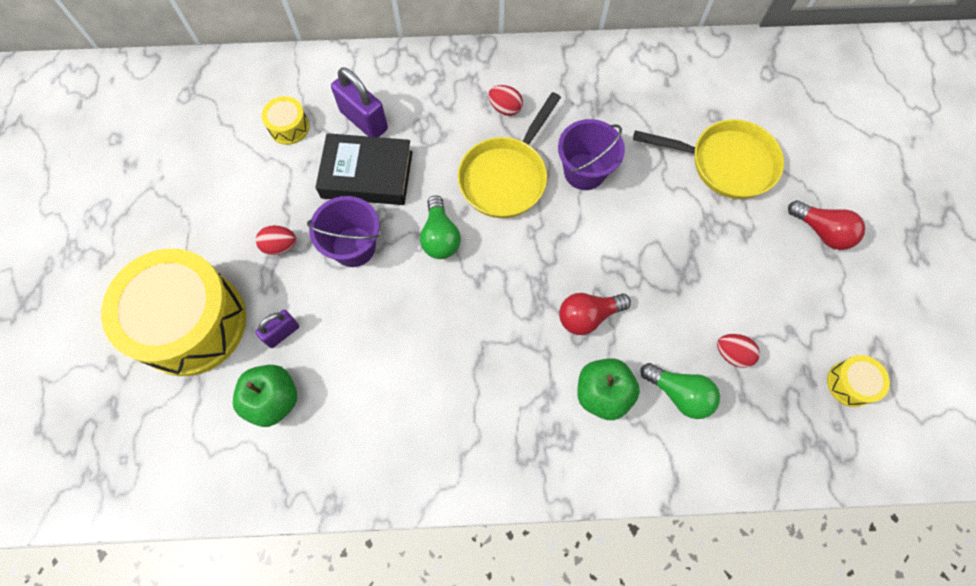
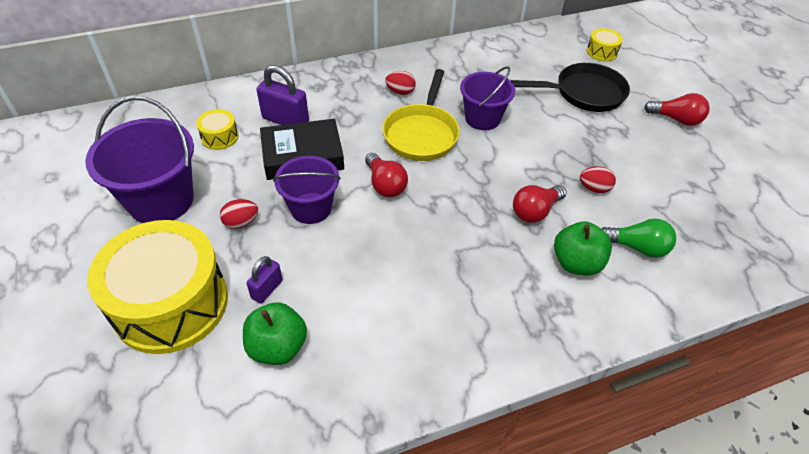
camera: 20 degrees left, 20 degrees down
green light bulb [420,195,461,259] -> red light bulb [365,153,408,197]
yellow pan [633,119,784,199] -> black pan [511,63,630,112]
red egg [717,334,760,368] -> red egg moved to [580,166,616,193]
yellow drum [827,355,890,407] -> yellow drum moved to [587,28,623,61]
none -> purple bucket [85,96,194,223]

